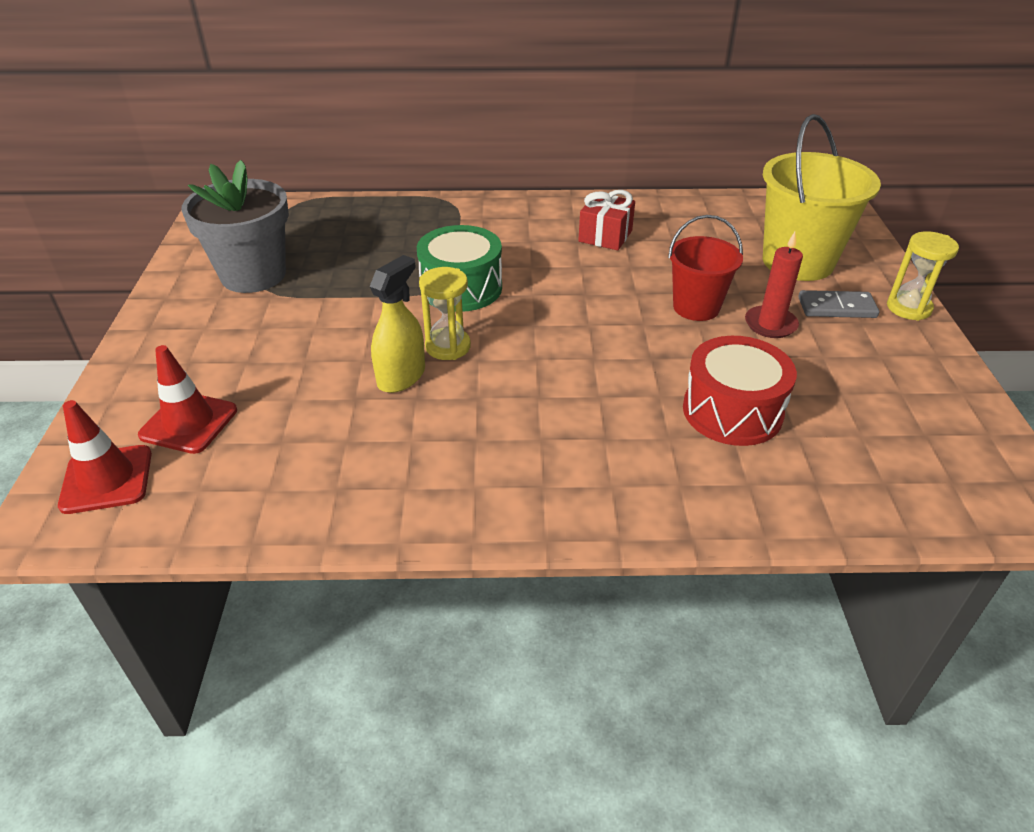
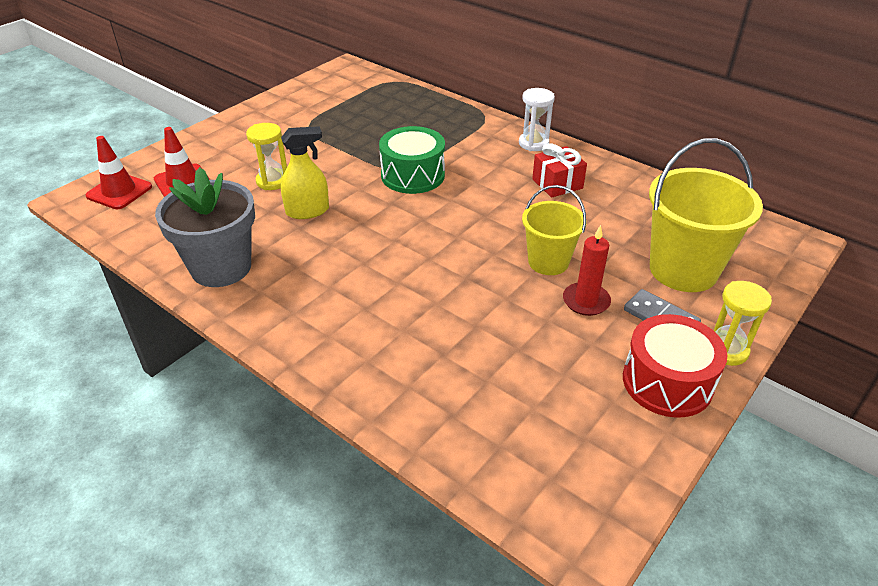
camera: 40 degrees right, 0 degrees up
grey flower pot [181,160,289,293] -> grey flower pot moved to [155,167,255,287]
yellow hourglass [419,267,471,360] -> yellow hourglass moved to [246,123,287,190]
red bucket [668,215,743,321] -> yellow bucket [522,185,587,275]
red drum [683,336,797,446] -> red drum moved to [623,314,728,418]
none -> white hourglass [519,88,555,151]

